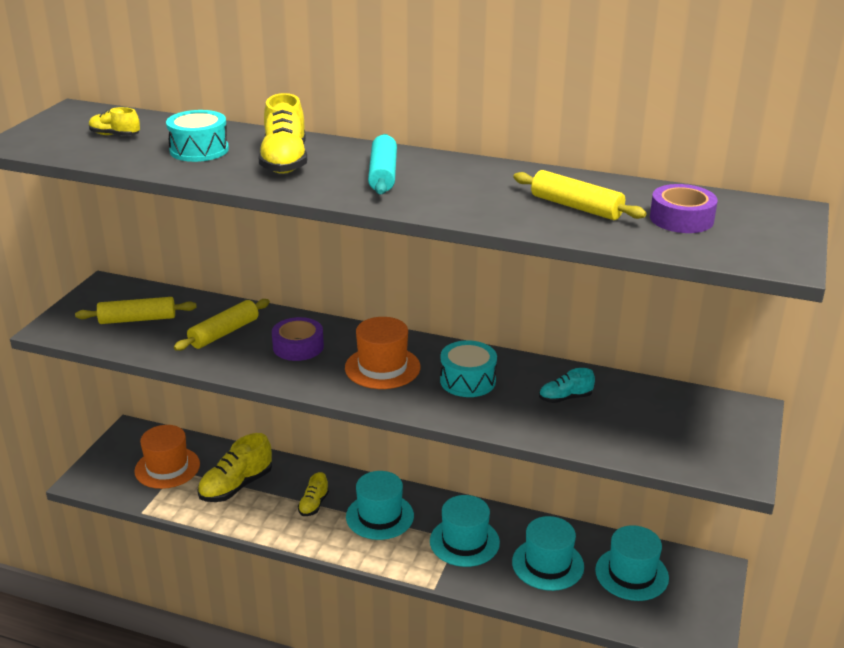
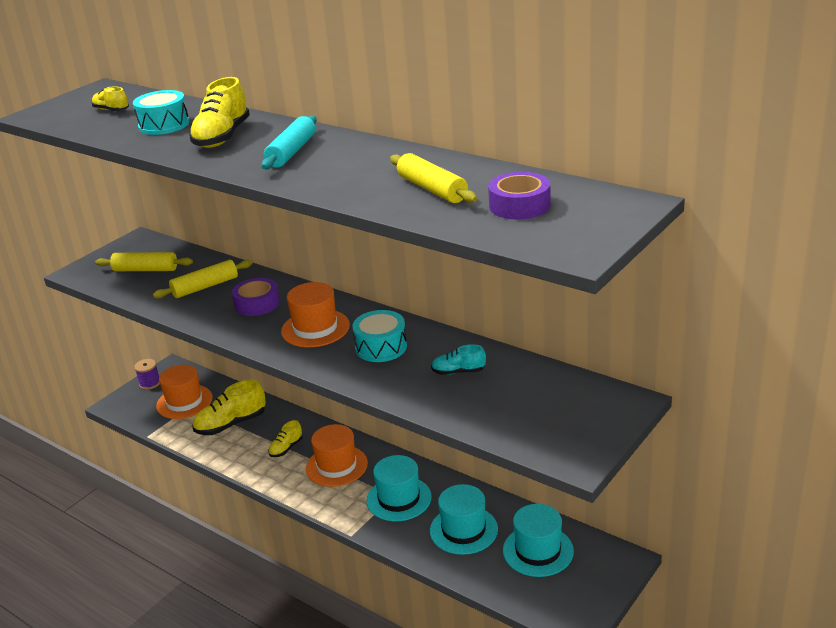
camera: 20 degrees right, 0 degrees up
turquoise hat [346,471,414,540] -> orange hat [306,424,368,487]
none -> purple spool [134,359,160,390]

